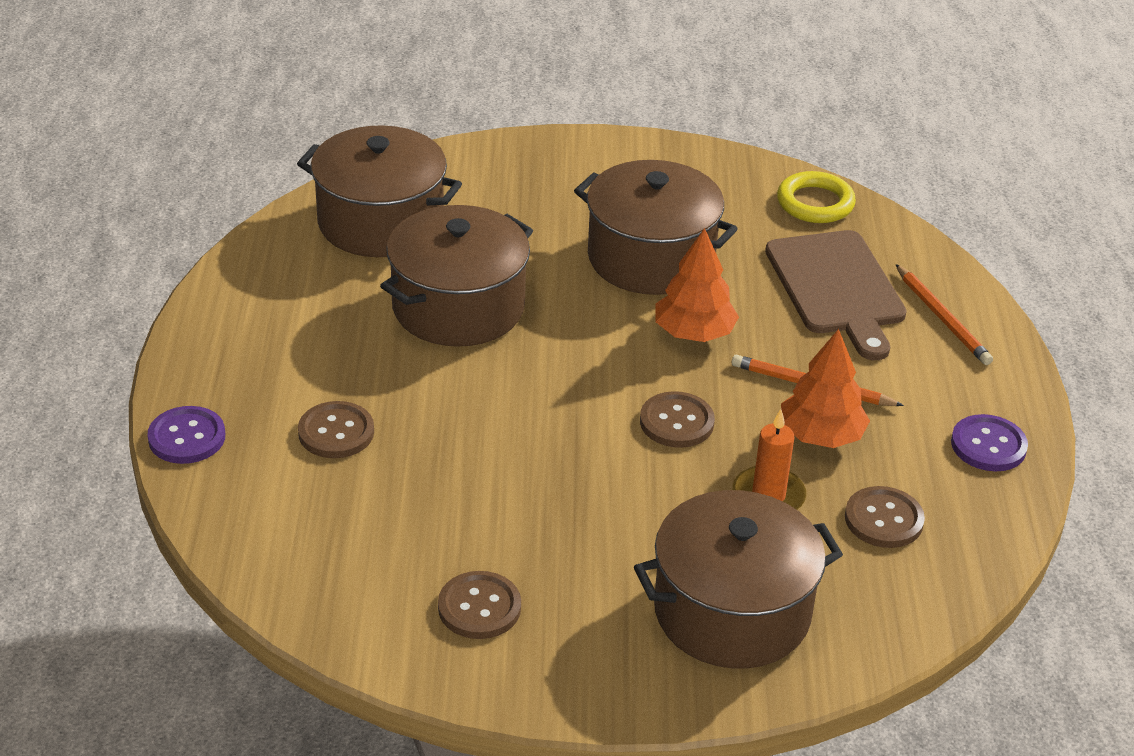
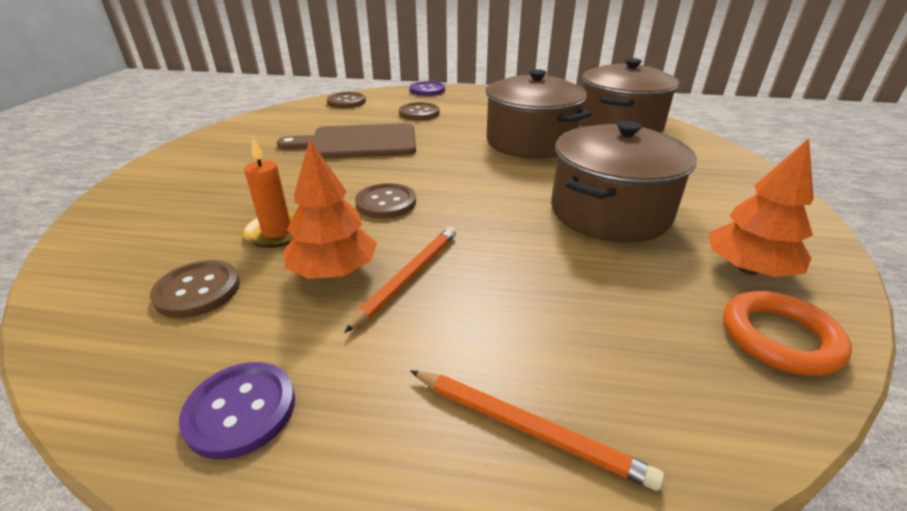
camera: 100 degrees right, 5 degrees down
brown button [438,571,521,639] -> brown button moved to [327,92,366,108]
brown pot [634,490,843,669] -> none
orange tree [655,228,739,342] -> orange tree moved to [709,138,814,277]
brown cutting board [765,230,907,360] -> brown cutting board moved to [277,123,416,159]
yellow ring [777,171,856,223] -> orange ring [723,291,852,376]
orange pencil [896,264,993,365] -> orange pencil turned 135 degrees counterclockwise [410,370,664,491]

